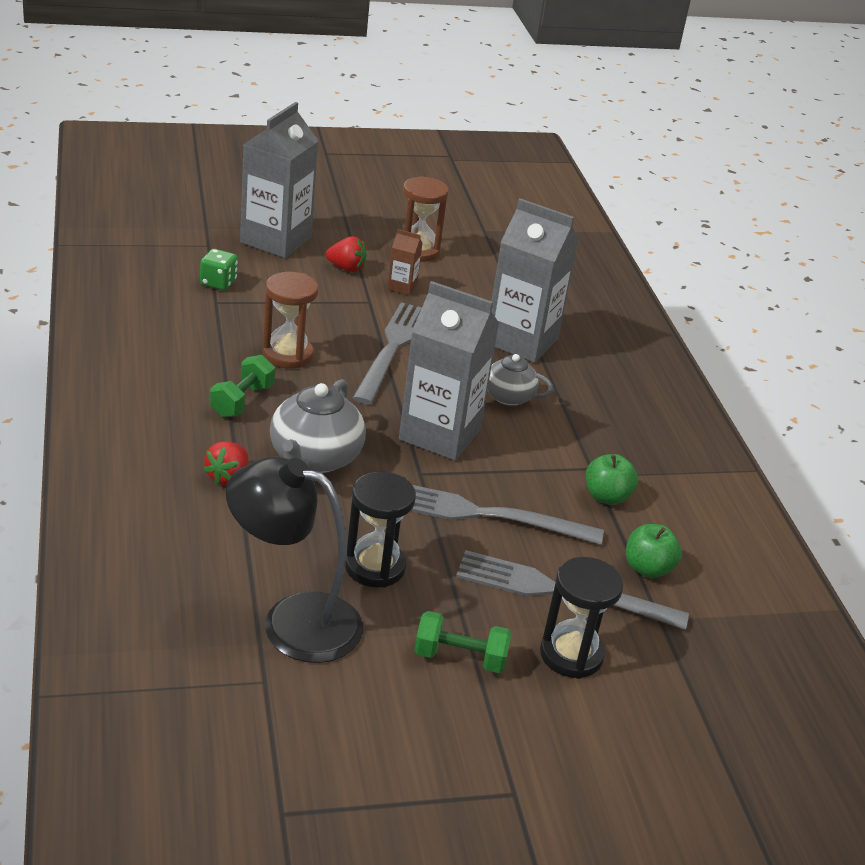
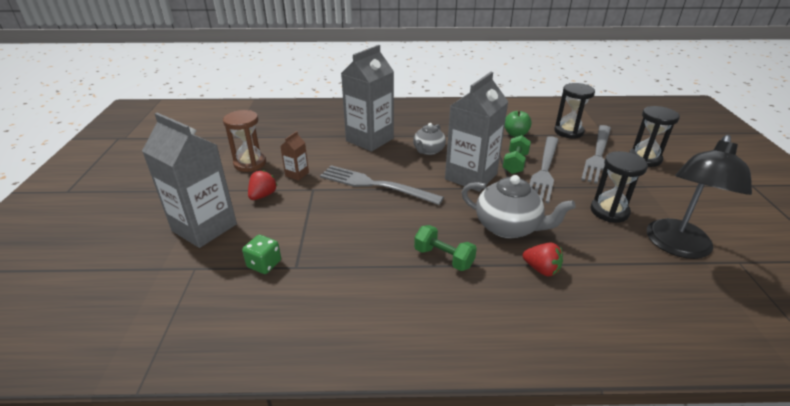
camera: 75 degrees left, 0 degrees up
brown hourglass [263,272,319,369] -> none
green dumbbell [414,611,512,673] -> green dumbbell moved to [503,135,531,174]
green apple [626,524,682,578] -> black hourglass [554,83,595,139]

